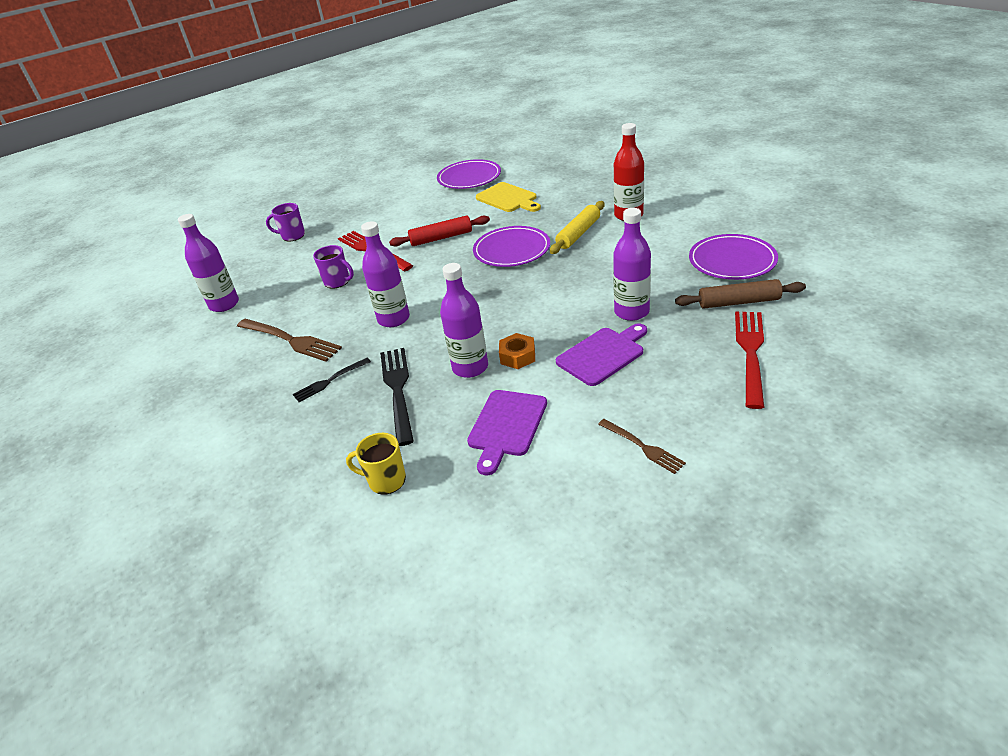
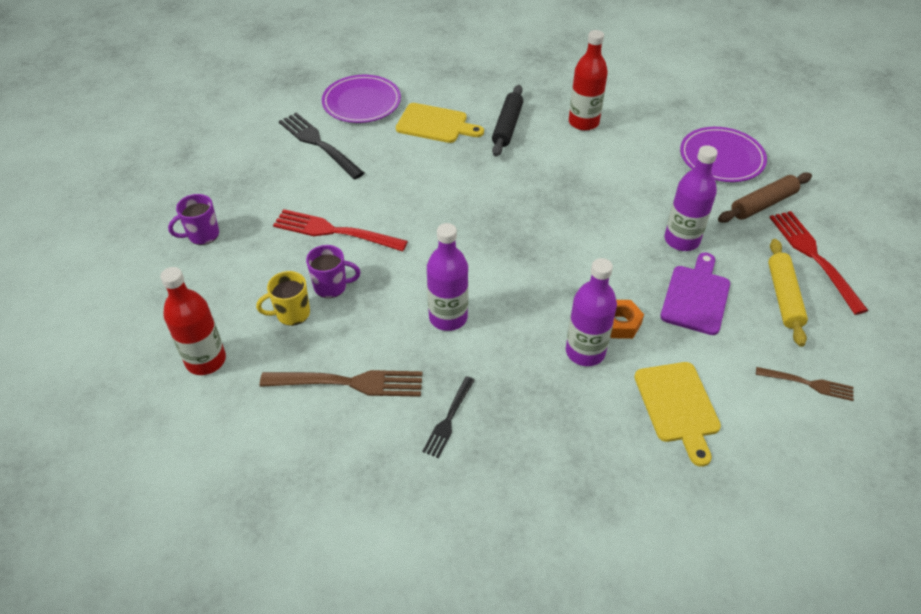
camera: 35 degrees left, 10 degrees up
purple bottle [178,214,239,312] -> red bottle [160,267,226,375]
yellow mug [346,433,406,495] -> yellow mug moved to [256,271,310,326]
black fork [380,348,414,446] -> black fork moved to [279,113,364,179]
red rolling pin [389,216,490,247] -> none
purple cutting board [467,390,547,475] -> yellow cutting board [634,362,721,467]
purple plate [473,226,550,267] -> none
yellow rolling pin [550,201,605,254] -> yellow rolling pin moved to [768,239,808,347]
none -> black rolling pin [492,85,523,157]

